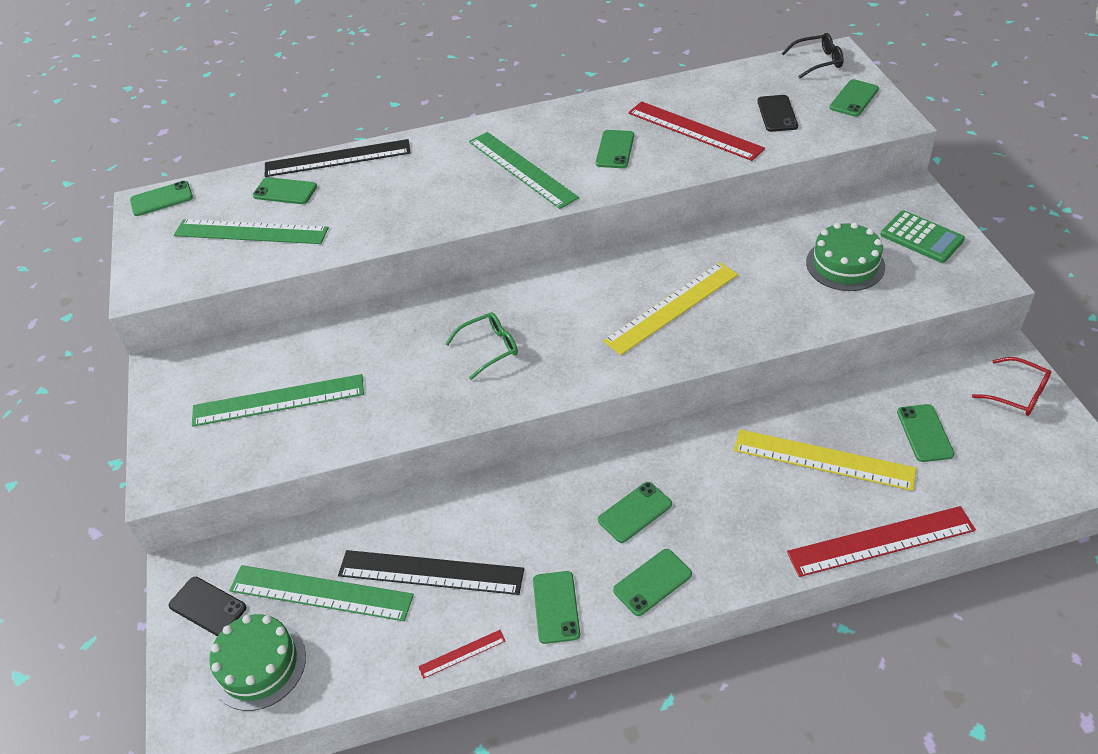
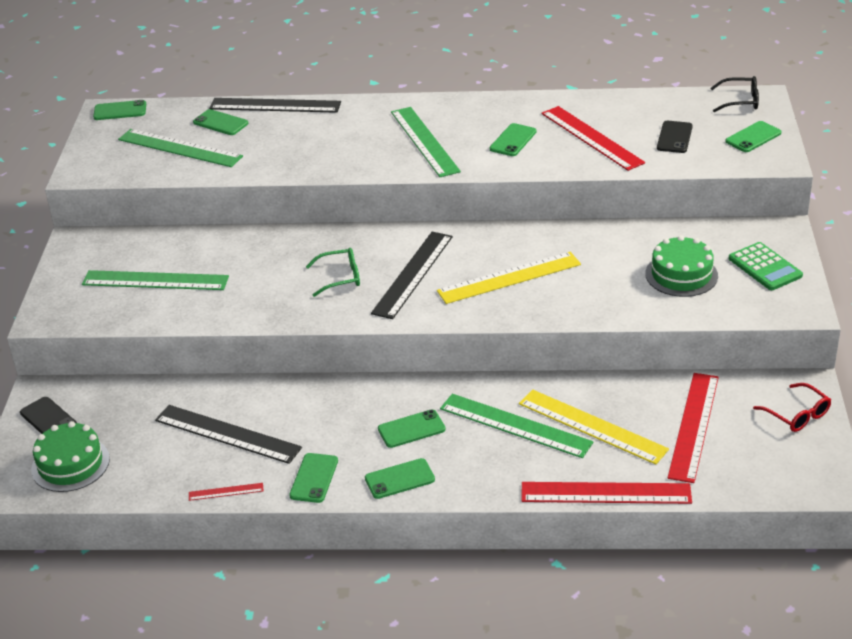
camera: 15 degrees right, 10 degrees down
green ruler [229,565,414,621] -> green ruler moved to [440,394,593,458]
green phone [897,404,955,462] -> red ruler [668,373,719,483]
none -> black ruler [371,232,453,319]

